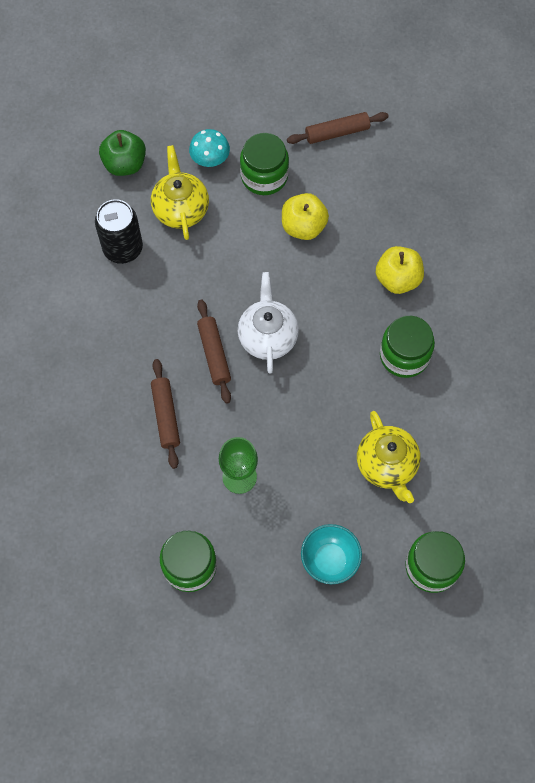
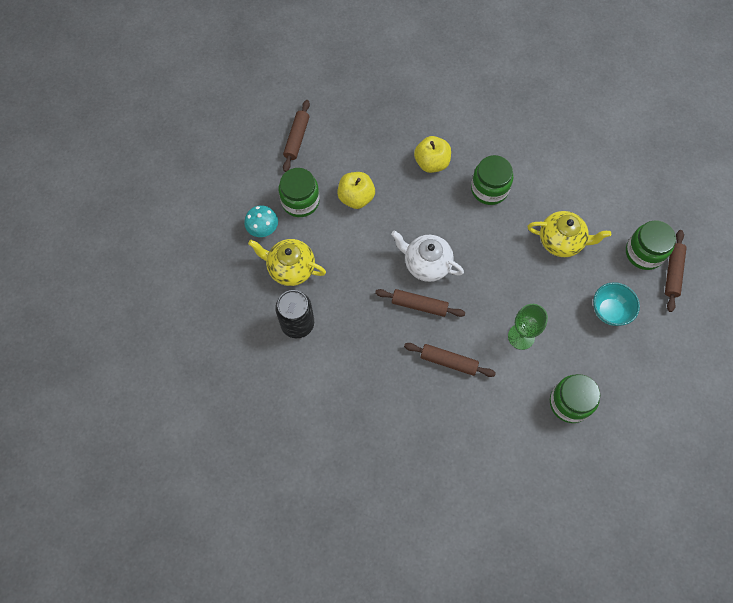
camera: 60 degrees left, 0 degrees up
green apple [99,130,146,176] -> none
none -> brown rolling pin [665,230,686,312]

